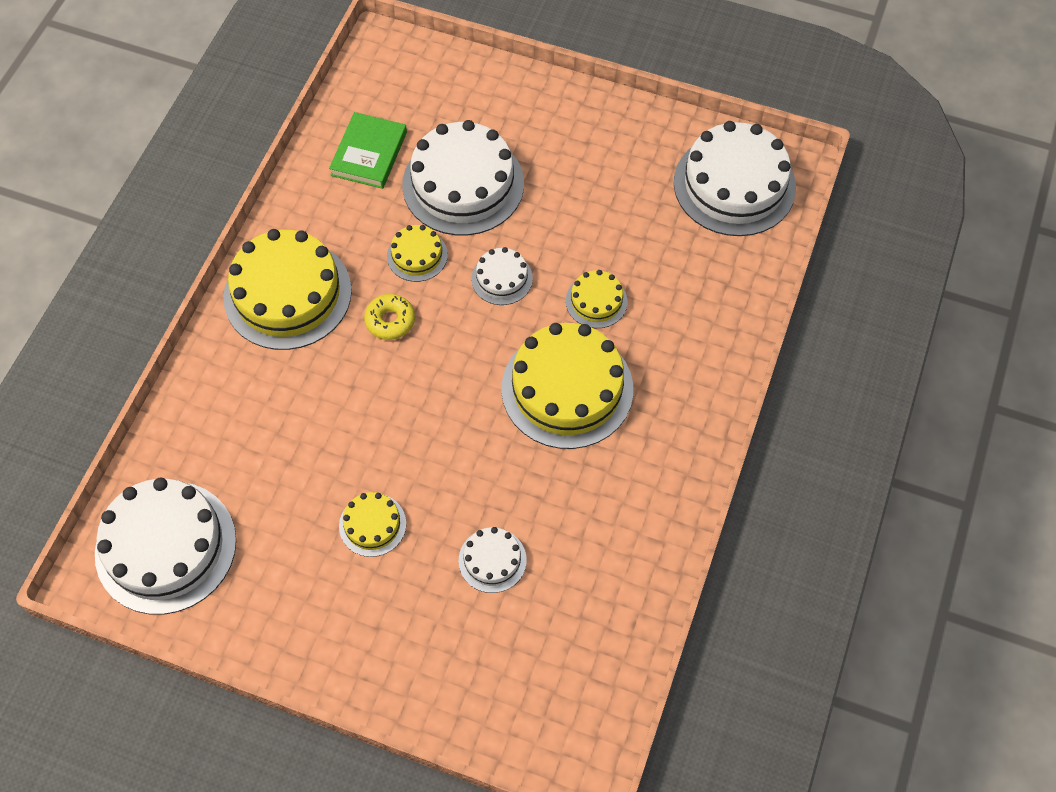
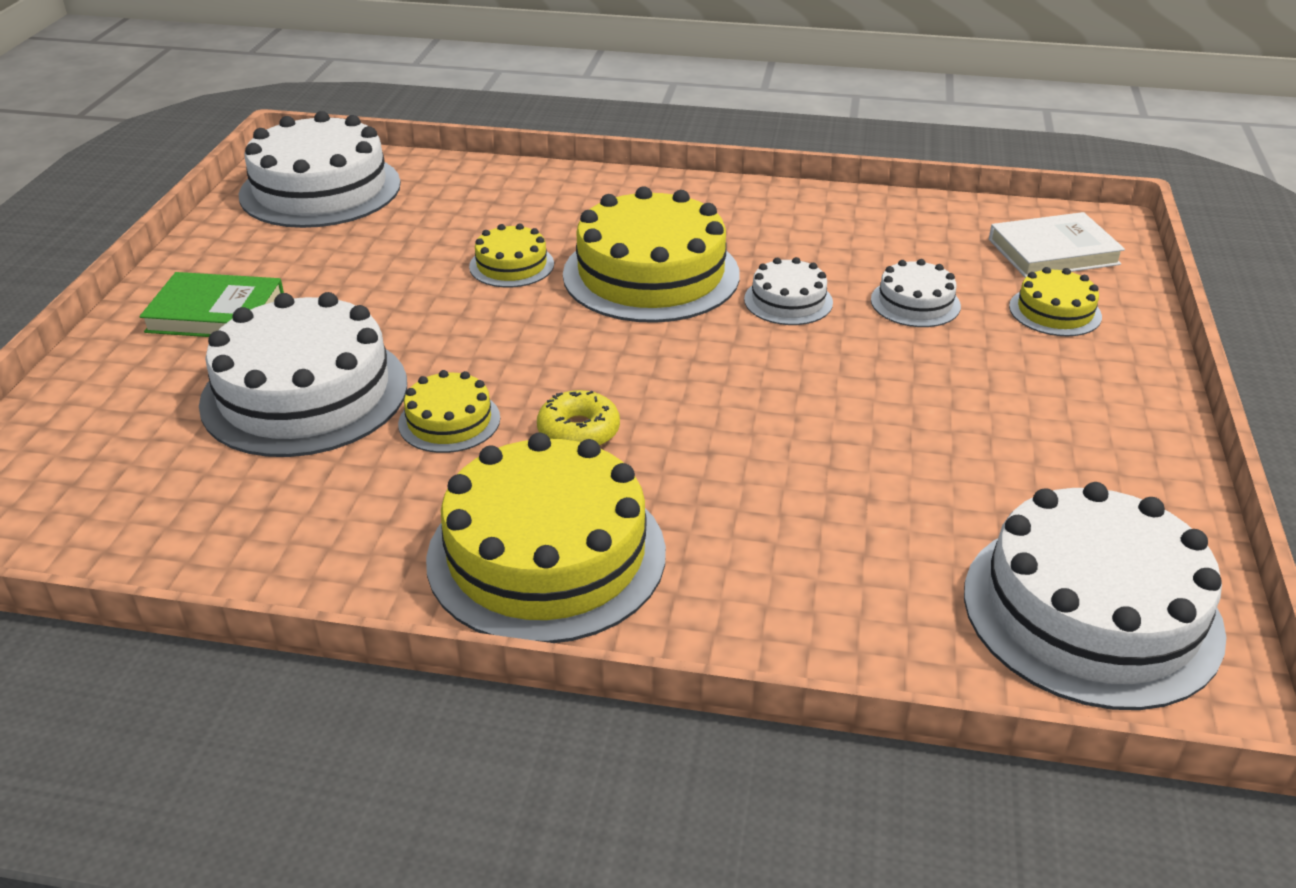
camera: 100 degrees left, 25 degrees down
green book [329,112,407,189] -> green book moved to [139,272,284,337]
yellow cake [339,492,406,557] -> yellow cake moved to [1009,267,1102,336]
white cake [472,247,533,305] -> white cake moved to [744,257,833,325]
none -> white book [989,212,1125,278]

